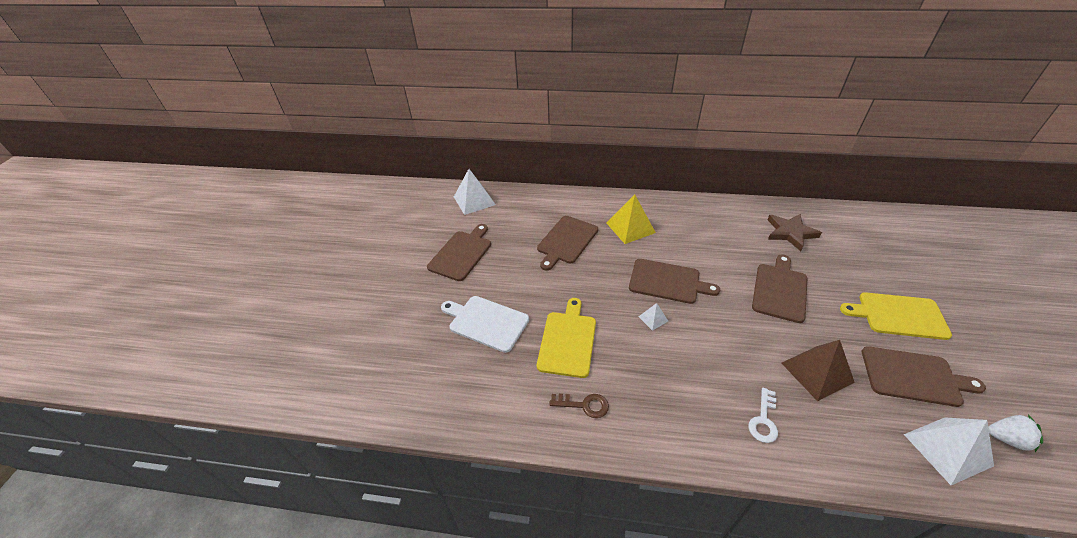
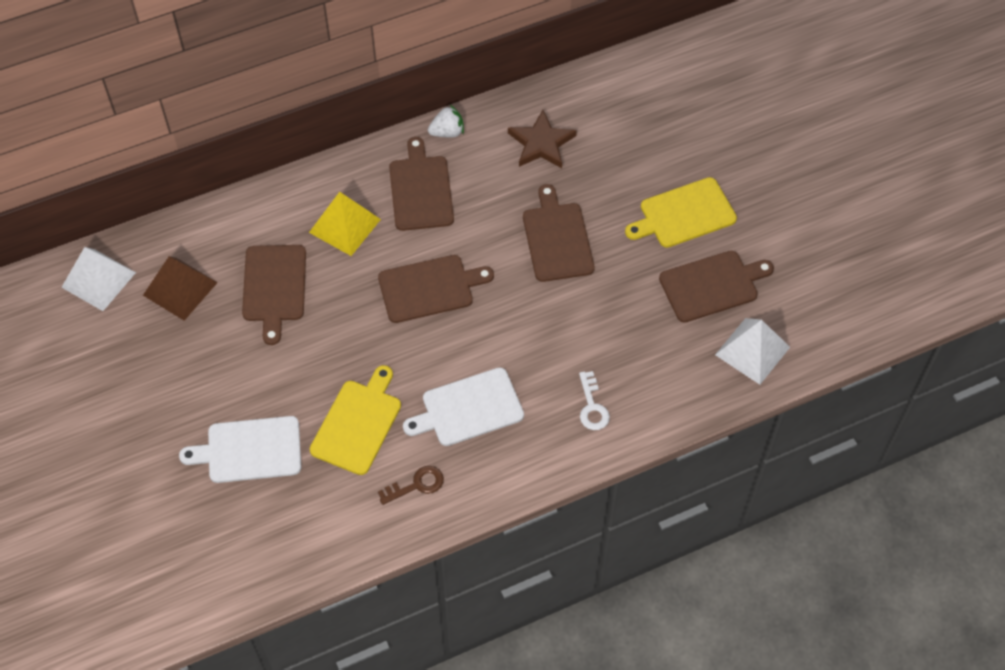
camera: 35 degrees left, 15 degrees up
brown cutting board [427,224,491,281] -> brown cutting board moved to [389,137,454,231]
yellow cutting board [537,298,596,378] -> yellow cutting board turned 45 degrees clockwise [310,365,401,475]
white pyramid [638,303,668,331] -> none
brown pyramid [781,340,855,401] -> brown pyramid moved to [143,256,218,321]
white strawberry [988,415,1043,452] -> white strawberry moved to [428,105,464,137]
none -> white cutting board [403,367,524,446]

